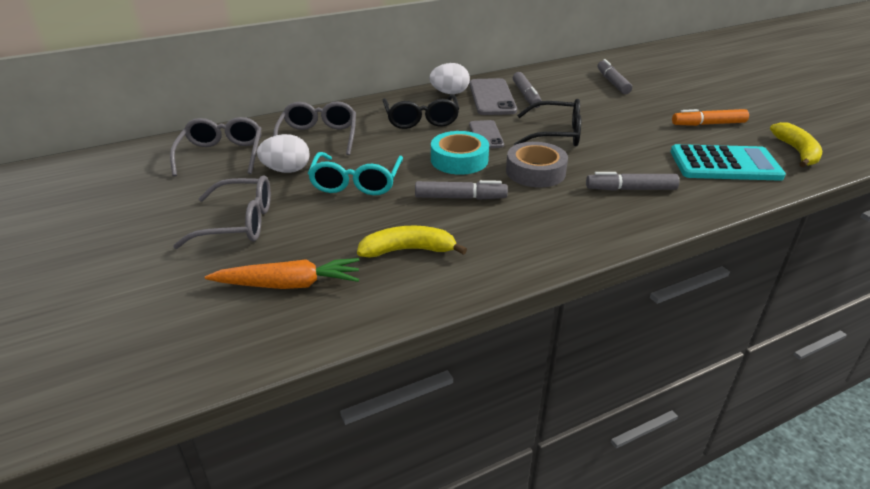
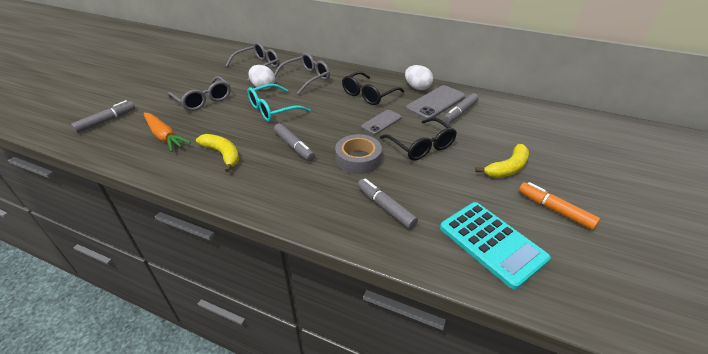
camera: 50 degrees right, 5 degrees up
turquoise tape [431,131,489,175] -> none
grey marker [597,59,632,94] -> grey marker moved to [71,100,135,133]
yellow banana [770,122,822,167] -> yellow banana moved to [475,144,529,178]

